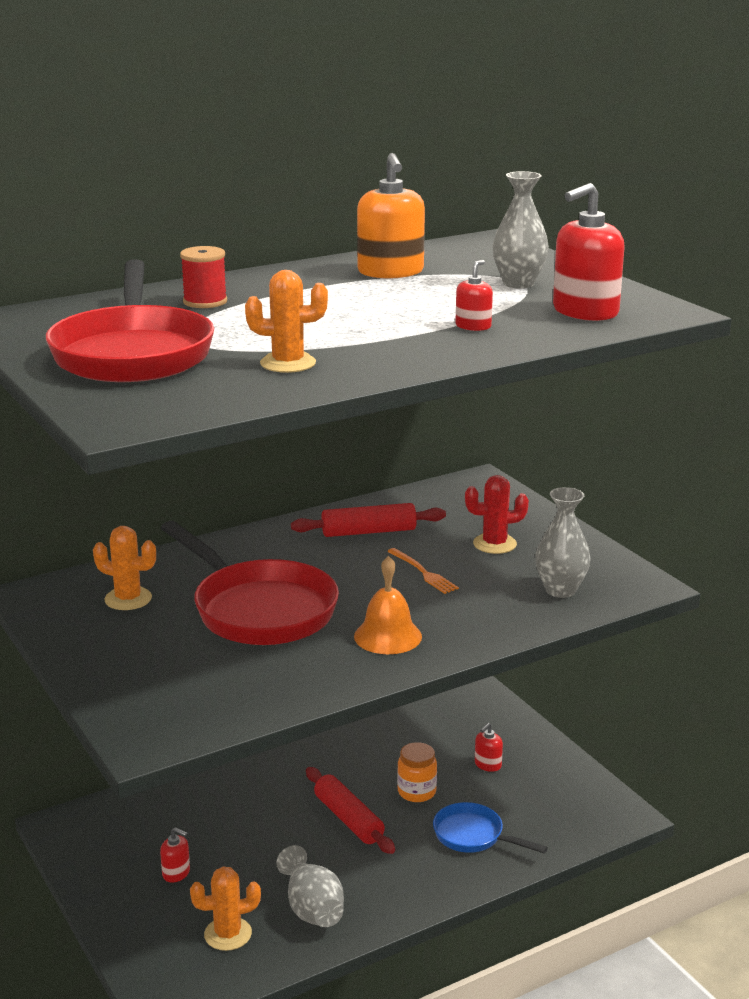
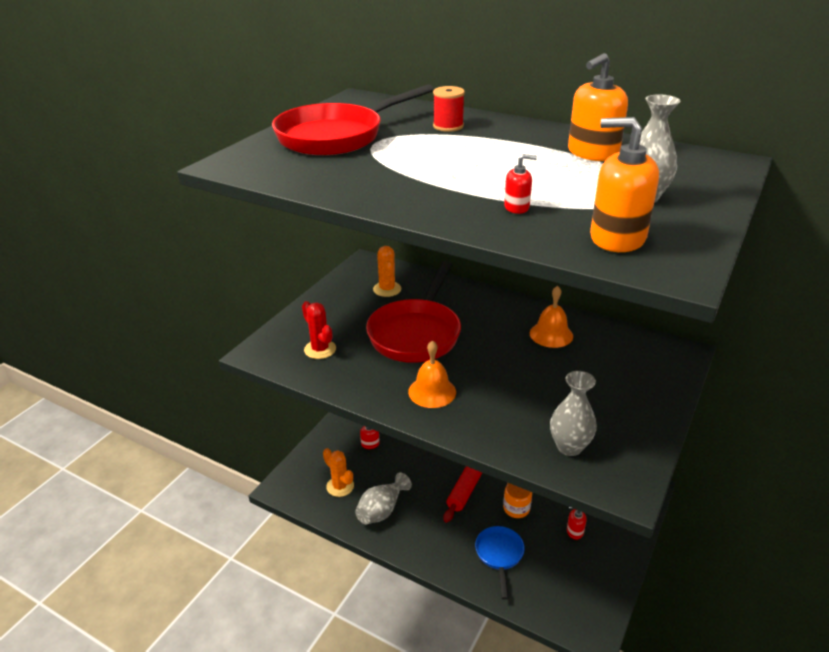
camera: 60 degrees right, 10 degrees up
orange cactus [245,270,328,373] -> none
red rolling pin [291,503,446,537] -> orange bell [530,286,573,348]
orange fork [387,548,459,594] -> none
red cactus [465,475,529,554] -> red cactus moved to [302,301,336,359]
red soap dispenser [553,183,625,321] -> orange soap dispenser [590,117,659,252]

